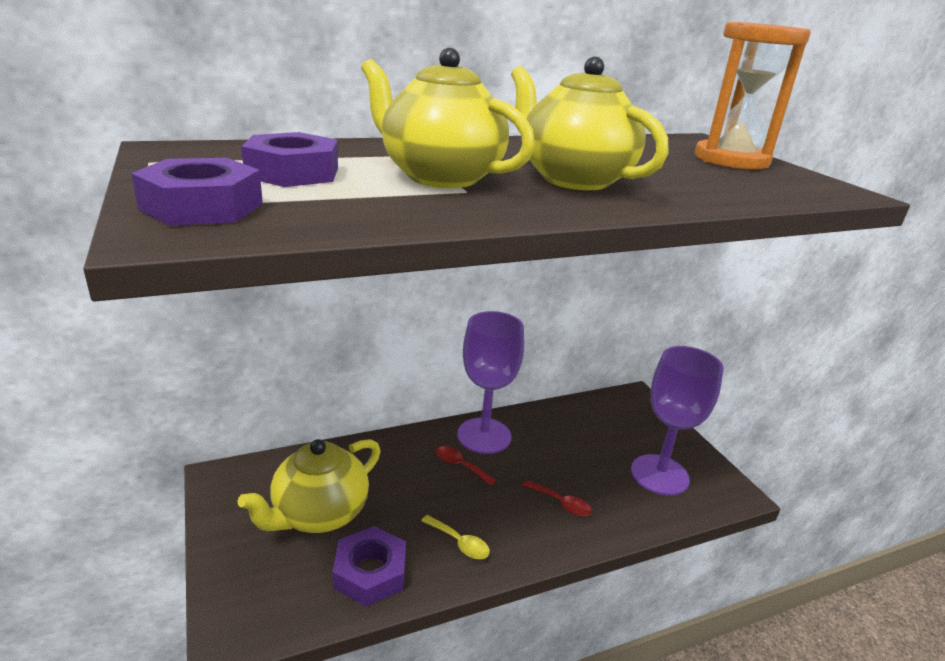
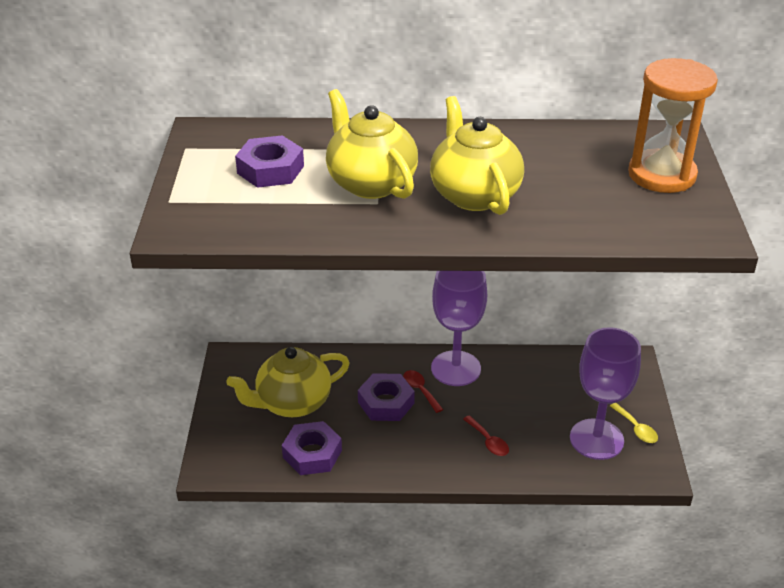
camera: 25 degrees right, 10 degrees up
purple nut [131,158,263,226] -> purple nut moved to [358,373,415,421]
yellow spoon [421,515,490,559] -> yellow spoon moved to [610,403,658,443]

